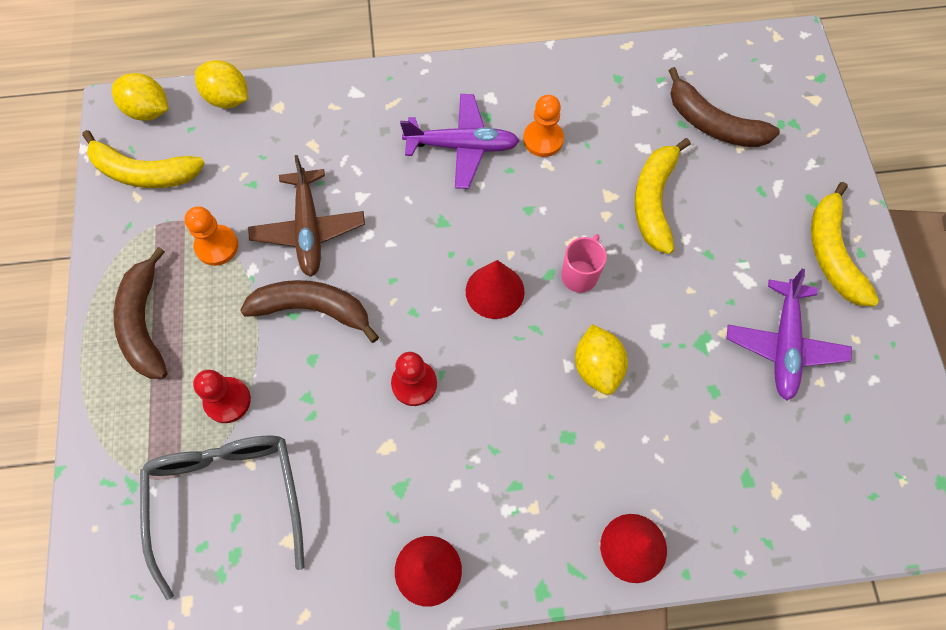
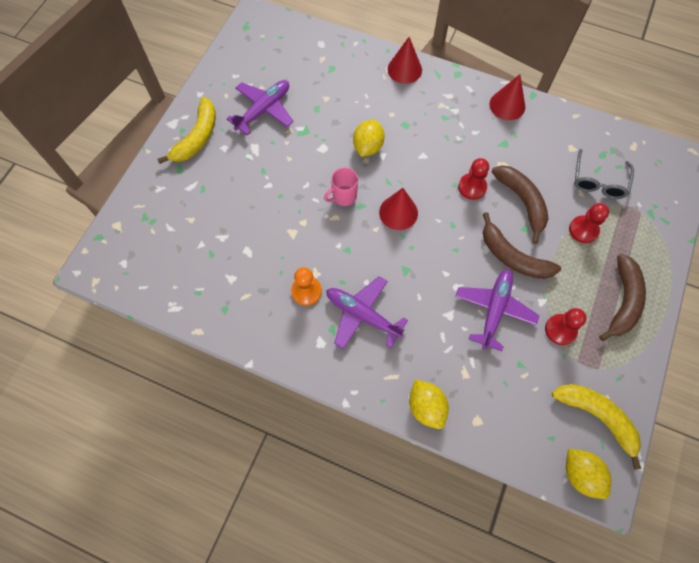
camera: 150 degrees left, 0 degrees up
grey glasses [140,436,304,600] -> grey glasses [574,149,634,199], size x0.65
orange pawn [185,206,238,266] -> red pawn [545,308,587,345]
yellow lemon [195,60,248,108] -> yellow lemon moved to [409,379,449,429]
brown plane [248,155,365,277] -> purple plane [455,269,539,351]
yellow banana [635,138,691,254] -> none
brown banana [668,67,780,147] -> brown banana moved to [492,165,548,244]

